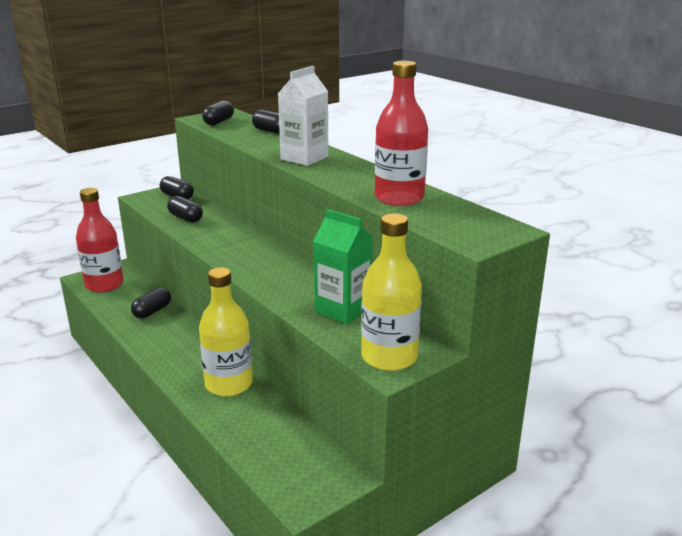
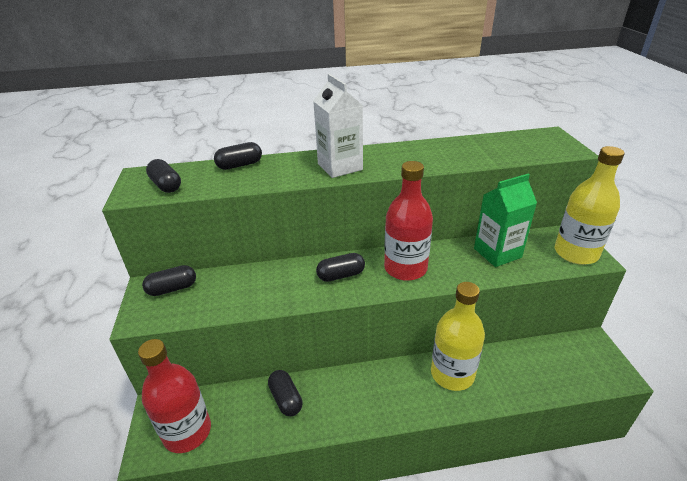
camera: 60 degrees left, 10 degrees up
black capsule [167,196,203,222] -> black capsule moved to [316,253,365,282]
red bottle [375,61,428,206] -> red bottle moved to [384,161,433,281]

